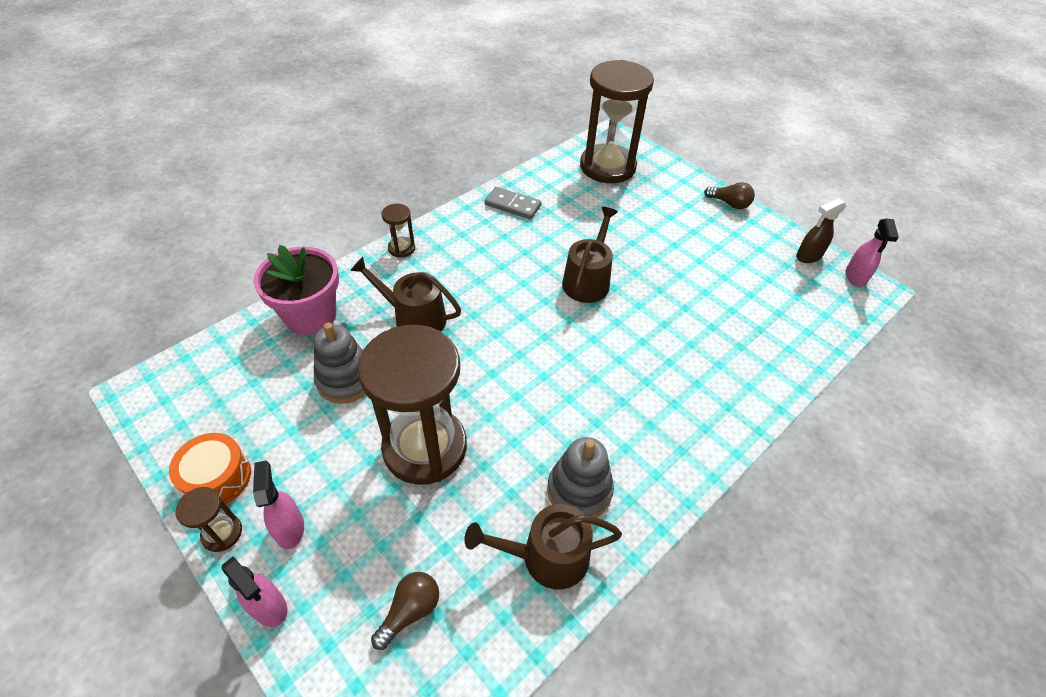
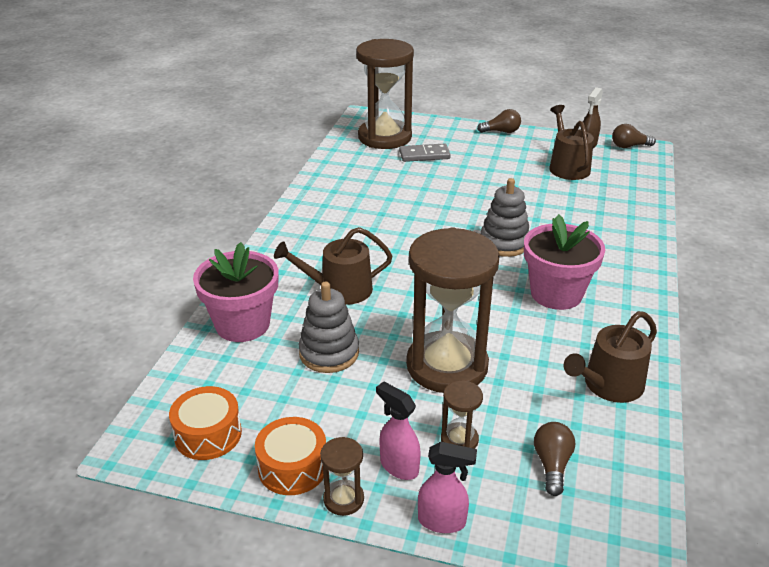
camera: 30 degrees left, 15 degrees down
brown hourglass [381,204,415,257] -> brown hourglass moved to [441,381,483,449]
grey domino [485,187,542,219] -> grey domino moved to [399,143,451,162]
grey stacking toy [547,437,614,517] -> grey stacking toy moved to [480,178,529,257]
brown watering can [562,207,618,303] -> brown watering can moved to [549,105,594,180]
pink spray bottle [846,219,899,287] -> brown light bulb [612,124,656,148]
none -> orange drum [169,386,242,460]
none -> pink flower pot [524,214,605,310]

